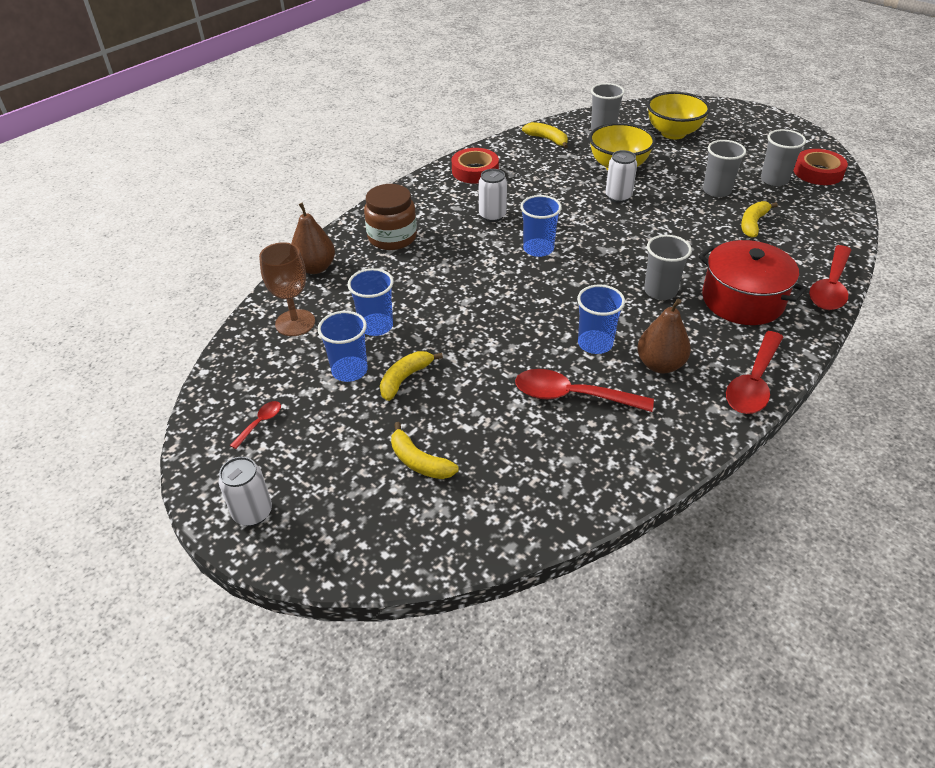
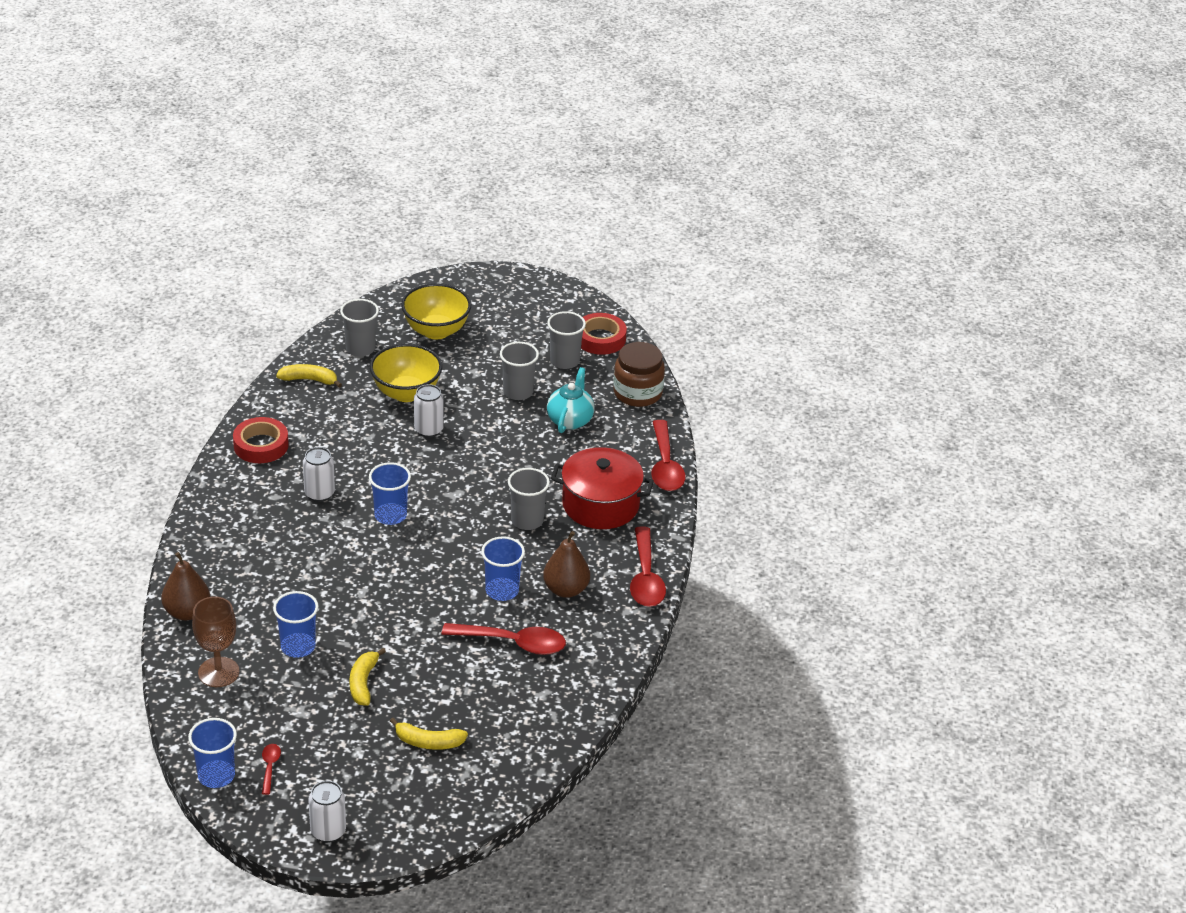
camera: 35 degrees left, 5 degrees down
blue cup [318,311,368,382] -> blue cup moved to [188,718,237,788]
brown jar [364,184,417,250] -> brown jar moved to [613,342,665,407]
red spoon [515,369,654,412] -> red spoon turned 150 degrees counterclockwise [441,623,566,655]
yellow banana [741,201,778,238] -> turquoise teapot [547,367,595,433]

